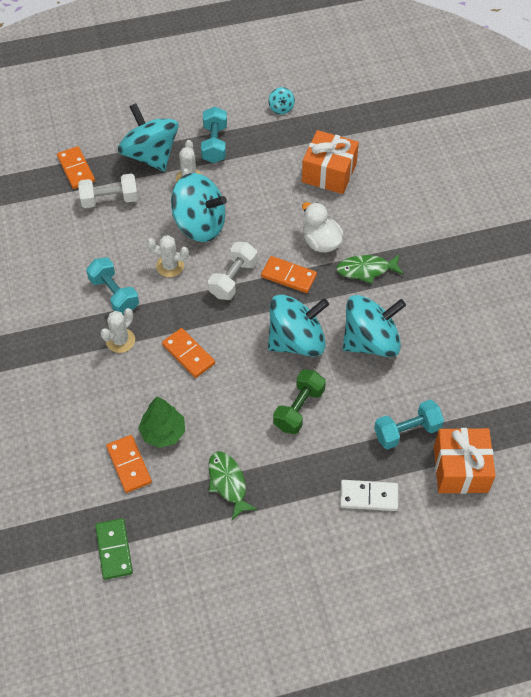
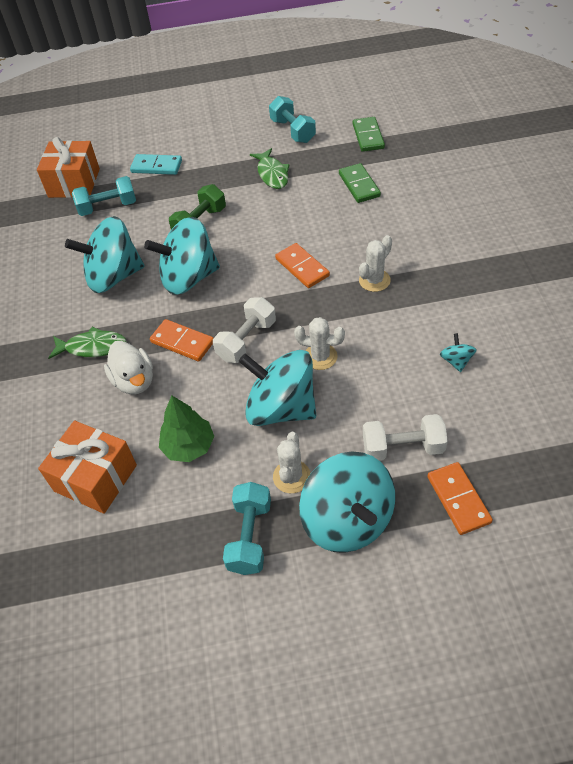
camera: 170 degrees left, 5 degrees down
turquoise dumbbell [86,257,139,314] -> turquoise dumbbell moved to [269,96,316,143]
orange domino [106,435,152,493] -> green domino [339,163,381,203]
green tree [138,396,185,448] -> green tree moved to [159,395,214,462]
turquoise spinning top [269,87,295,114] -> turquoise spinning top moved to [440,333,477,372]
white domino [340,480,398,511] -> turquoise domino [130,154,182,175]

